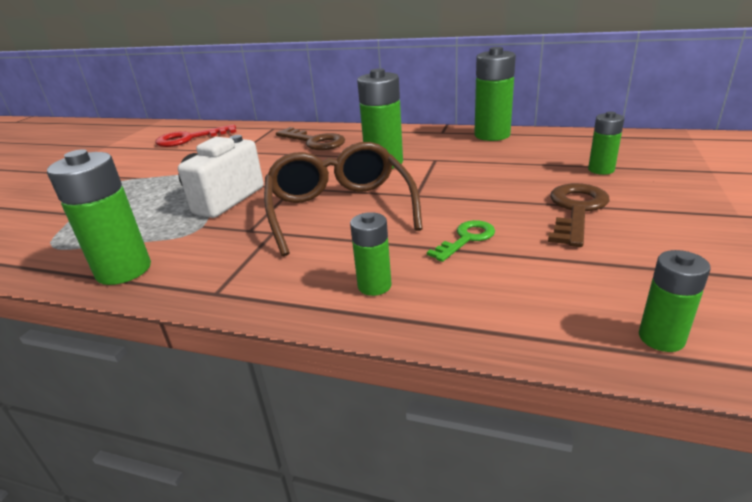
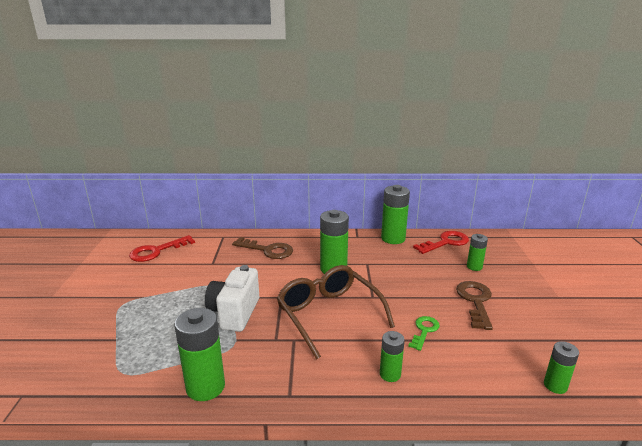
camera: 20 degrees left, 5 degrees down
none -> red key [413,231,469,254]

